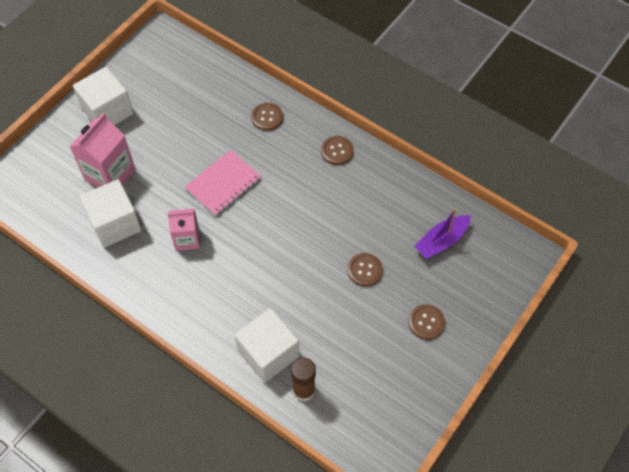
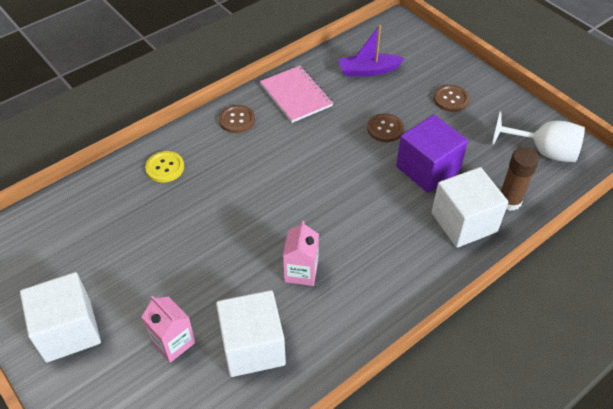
camera: 75 degrees left, 10 degrees down
pink carton [69,113,136,187] -> pink carton [142,296,196,363], size x0.63
pink notebook [185,150,261,216] -> pink notebook moved to [260,66,333,123]
brown button [251,103,283,131] -> yellow button [145,151,184,182]
purple boat [414,208,471,259] -> purple boat turned 105 degrees clockwise [338,25,405,77]
none -> purple cube [396,115,468,193]
none -> white goblet [492,111,585,162]

